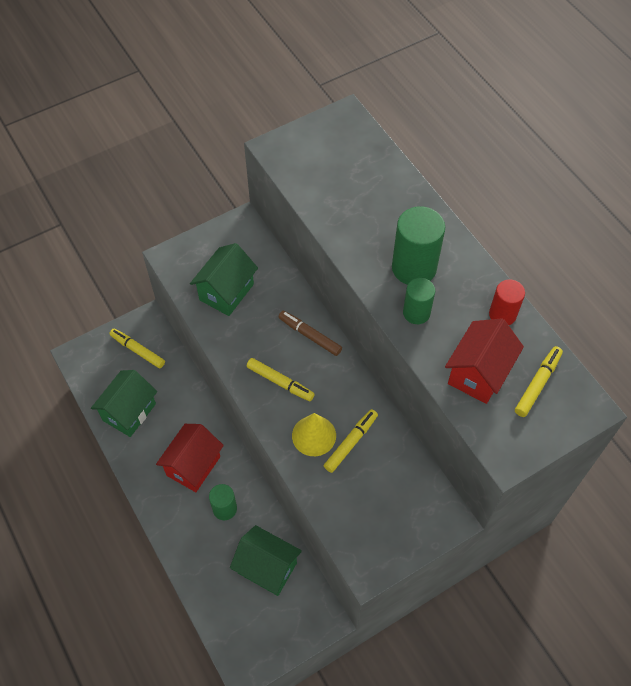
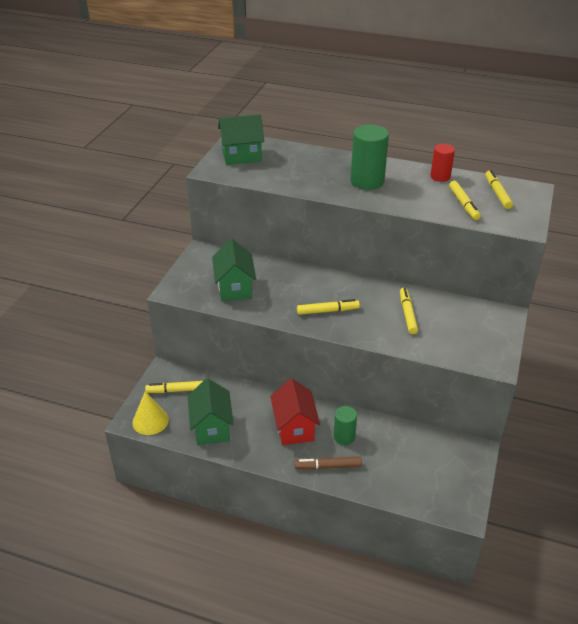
camera: 40 degrees left, 20 degrees down
green house [230,525,302,596] -> green house moved to [218,114,264,165]
brown marker [279,311,342,356] -> brown marker moved to [294,457,362,470]
yellow cone [292,413,336,456] -> yellow cone moved to [132,391,169,435]
green cylinder [403,278,435,324] -> none
red house [445,318,524,404] -> yellow marker [449,181,481,220]

